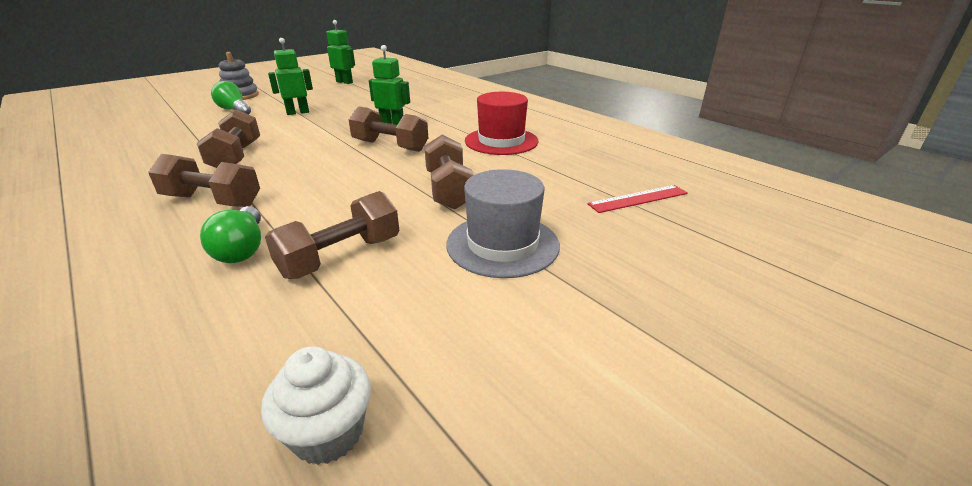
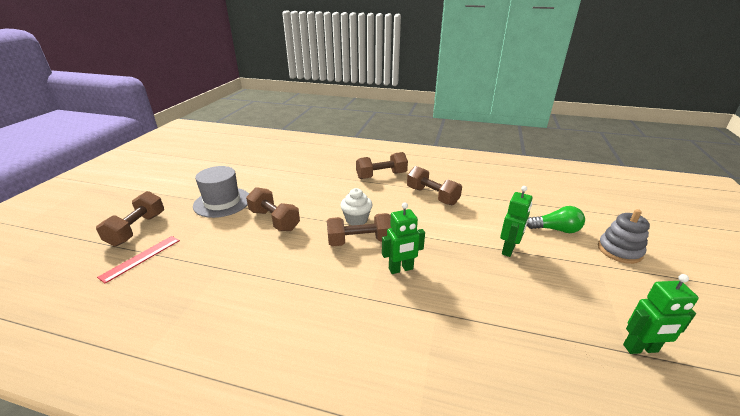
camera: 145 degrees right, 0 degrees up
green light bulb [200,206,261,263] -> none
white cupcake [261,346,371,465] -> white cupcake moved to [340,188,372,225]
brown dumbbell [265,191,399,279] -> brown dumbbell moved to [96,191,164,246]
red hat [465,92,539,155] -> none

